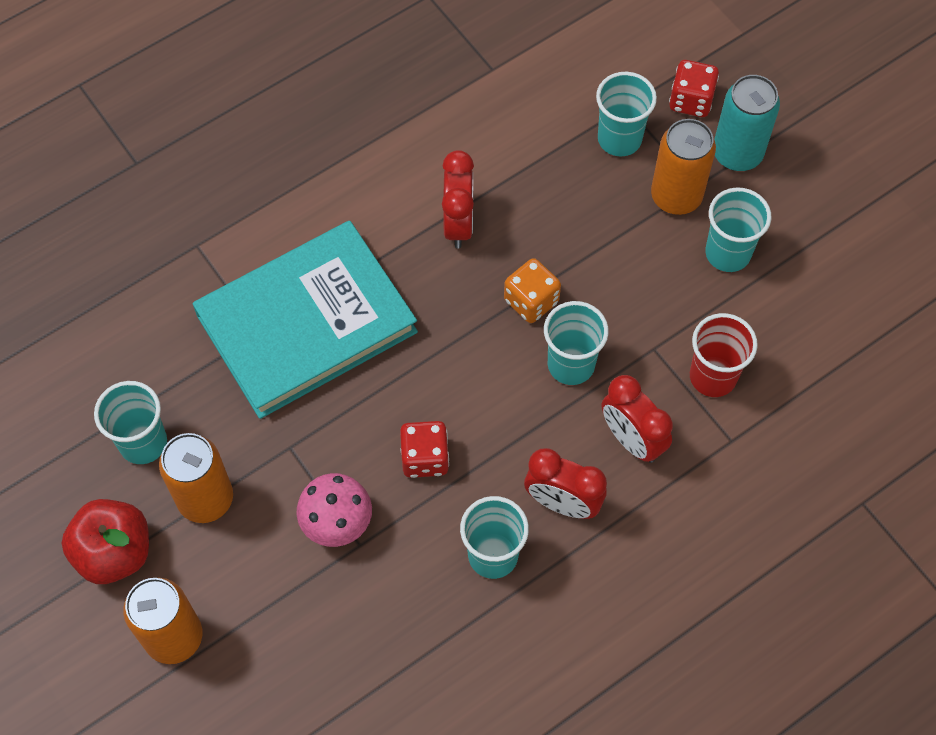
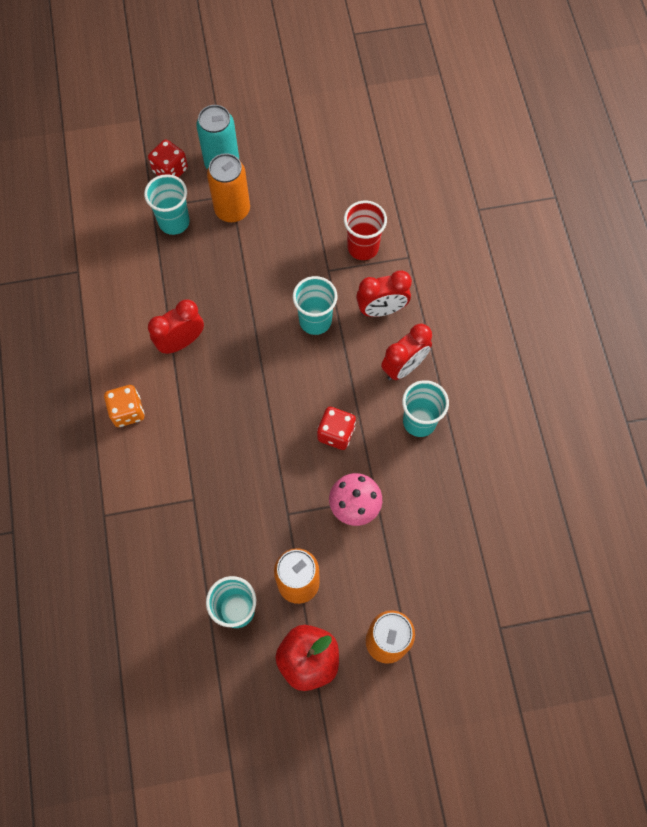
camera: 65 degrees left, 5 degrees up
turquoise book [193,221,418,419] -> none
red clock [442,150,474,248] -> red clock turned 60 degrees counterclockwise [148,299,204,354]
orange dice [504,258,561,323] -> orange dice moved to [104,385,145,427]
turquoise cup [705,188,771,272] -> none

